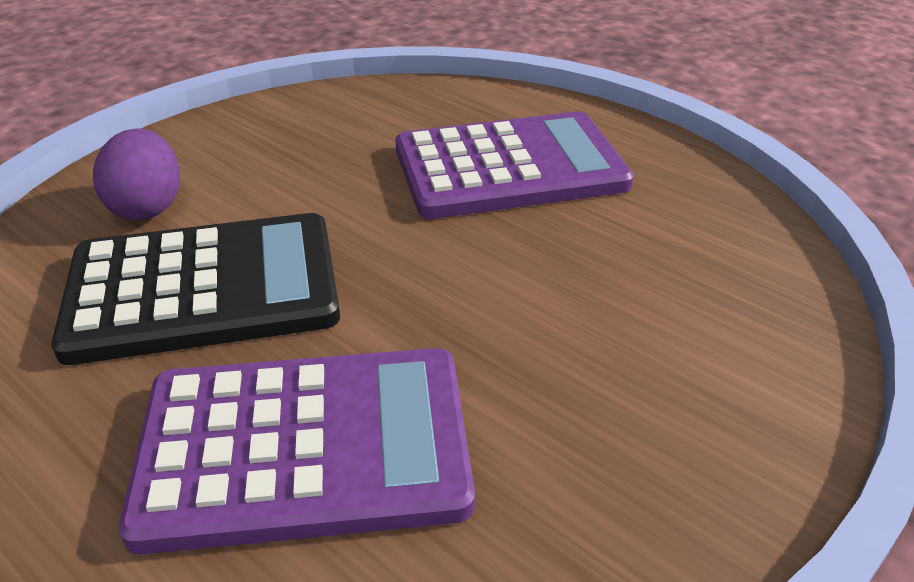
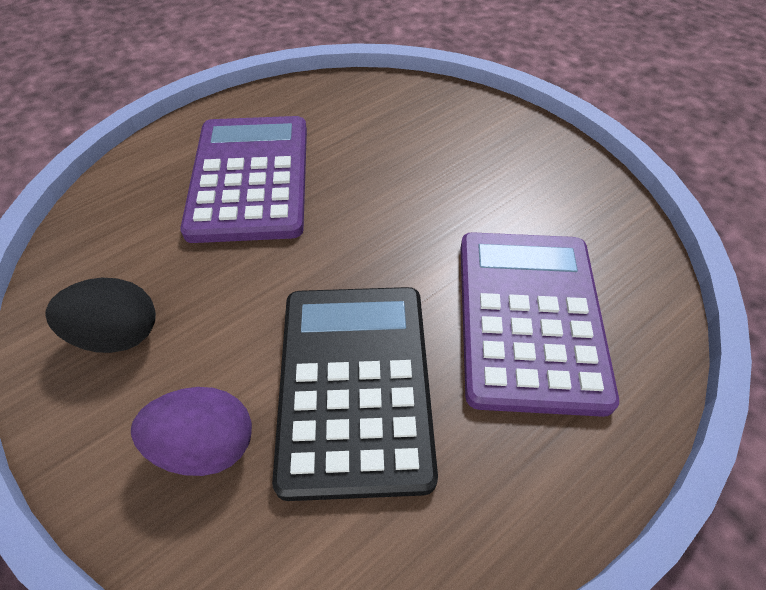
camera: 80 degrees left, 15 degrees up
none -> black egg [45,278,156,353]

